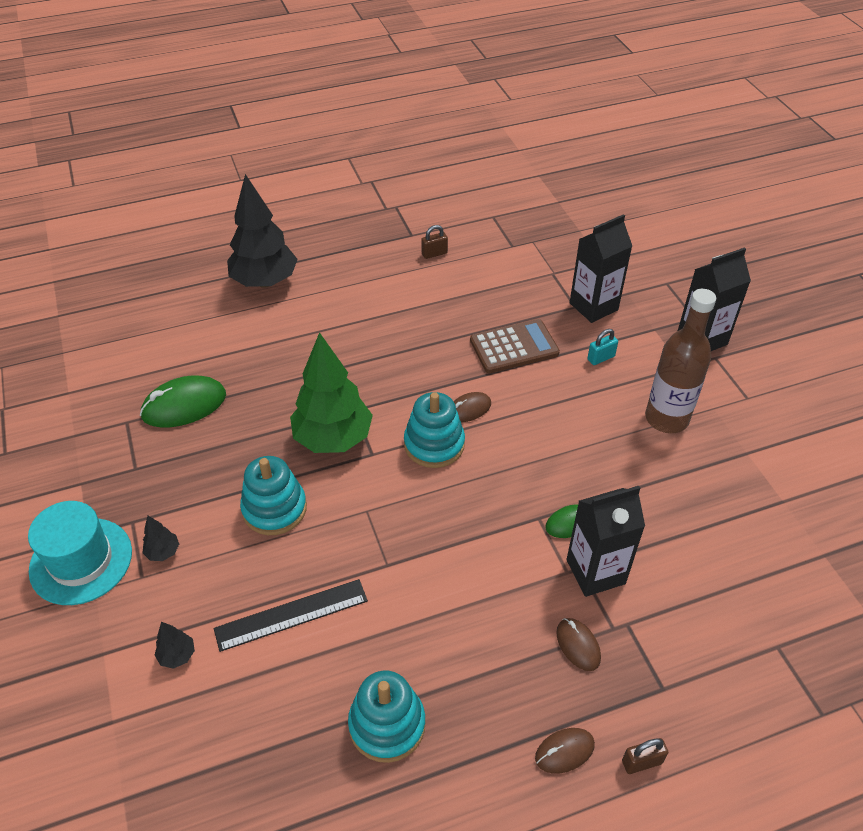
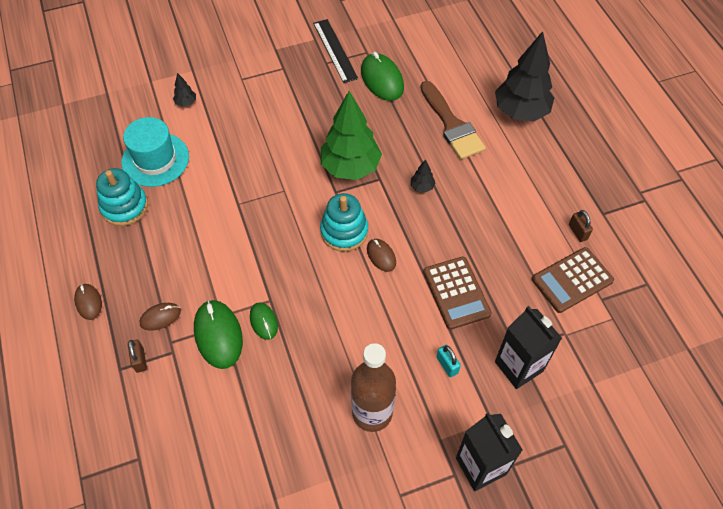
camera: 90 degrees right, 10 degrees up
turquoise hat [28,501,132,605] -> turquoise hat moved to [121,117,189,187]
black tree [143,516,179,561] -> black tree moved to [411,159,435,193]
black ruler [214,579,368,652] -> black ruler moved to [313,19,358,83]
turquoise stacking toy [240,456,307,535] -> none
black carton [566,486,645,597] -> green mouse [194,300,243,369]
brown padlock [622,738,668,774] -> brown padlock moved to [128,340,147,373]
none -> brown brush [420,81,486,159]
none -> brown calculator [532,247,614,313]

